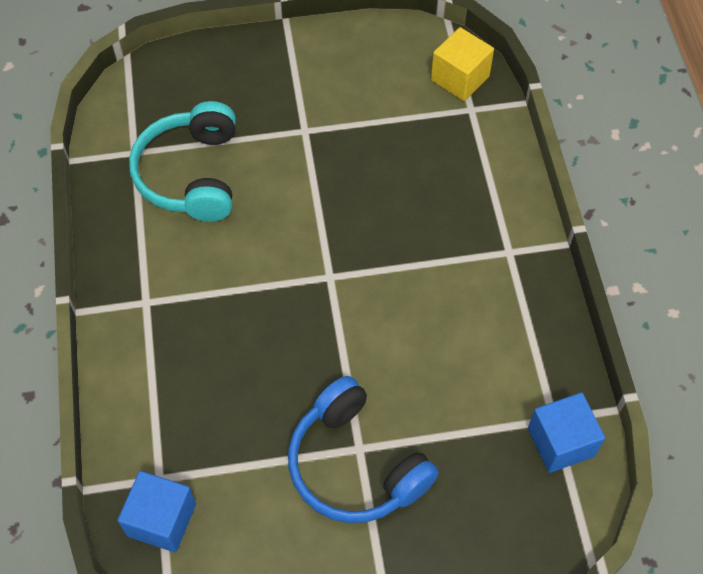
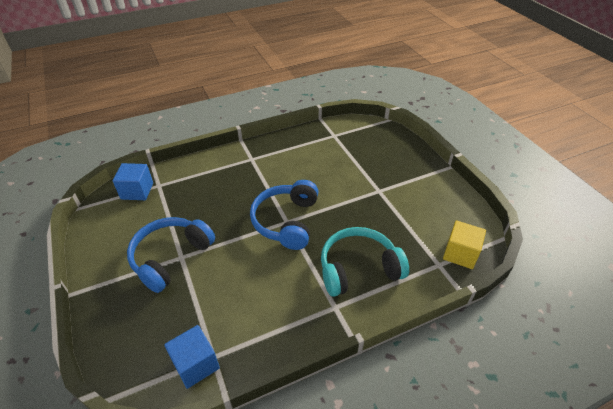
camera: 75 degrees right, 15 degrees down
turquoise headphones [129,101,236,222] -> turquoise headphones moved to [321,227,409,297]
none -> blue headphones [250,180,318,250]

